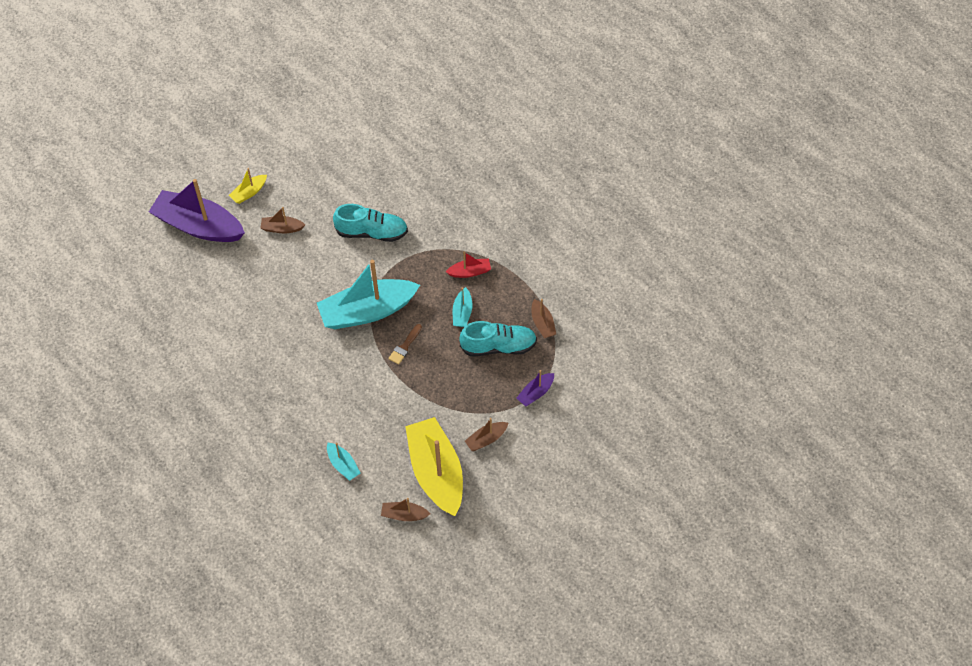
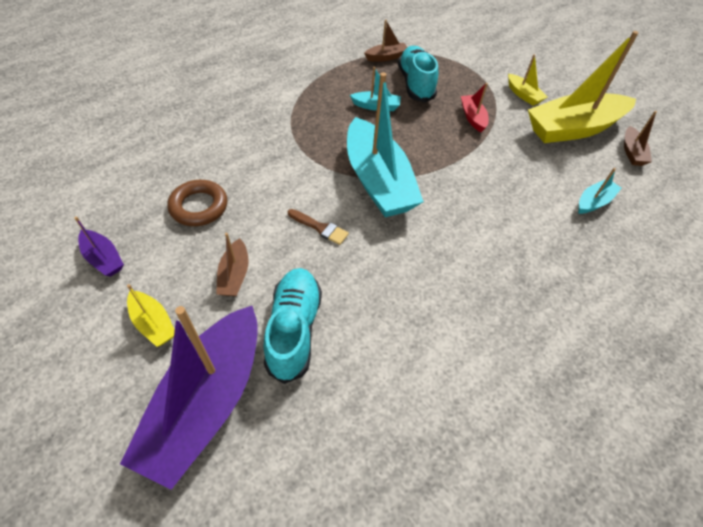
camera: 95 degrees left, 5 degrees down
turquoise shoe [333,204,408,242] -> turquoise shoe moved to [263,268,322,384]
brown brush [388,324,422,365] -> brown brush moved to [288,209,349,245]
red boat [446,252,491,278] -> red boat moved to [461,83,489,132]
brown boat [465,418,508,451] -> yellow boat [508,54,548,106]
purple boat [517,370,554,407] -> purple boat moved to [74,217,124,277]
none -> brown ring [167,180,227,226]

